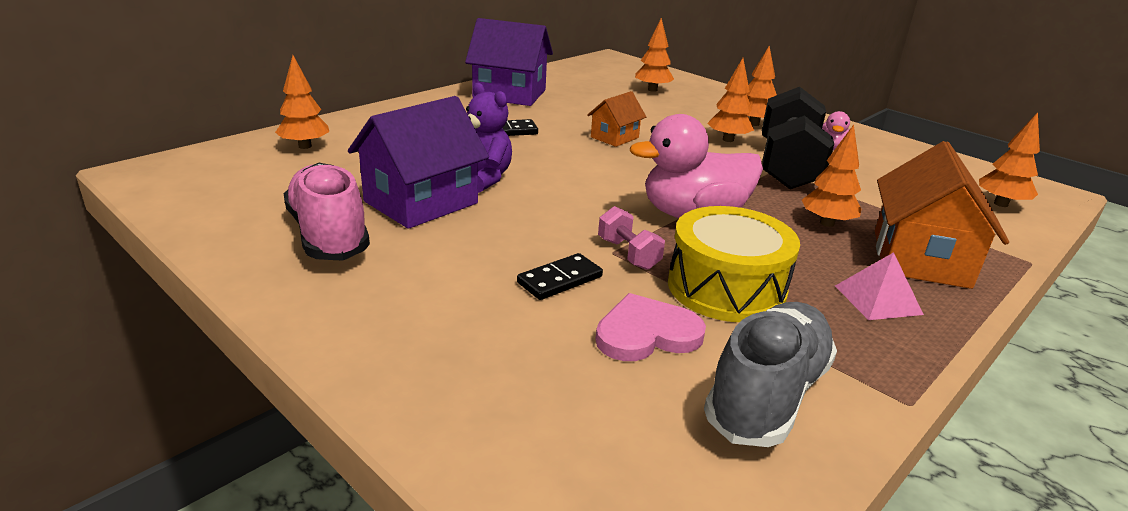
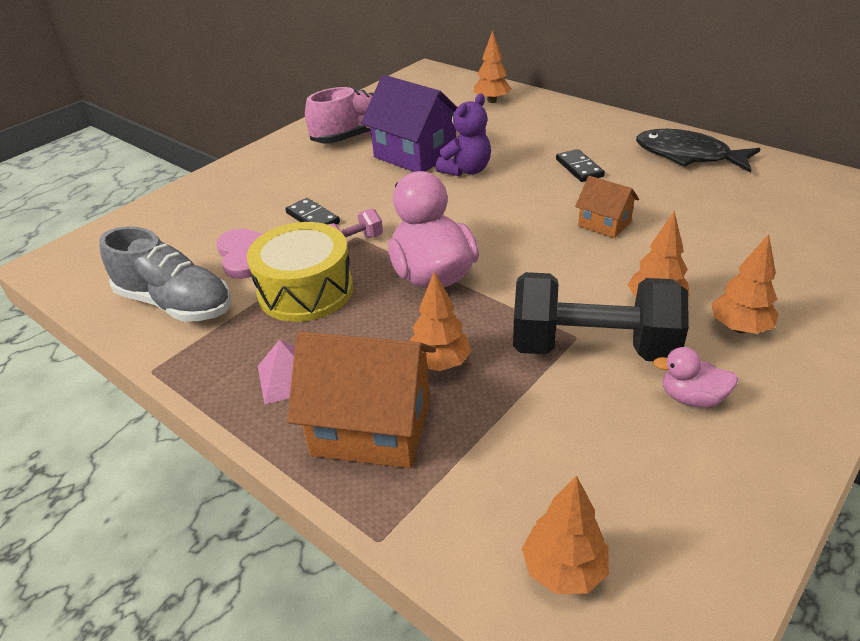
camera: 90 degrees right, 10 degrees up
purple house [465,18,553,106] -> black fish [636,129,761,173]
orange tree [635,18,674,92] -> none

